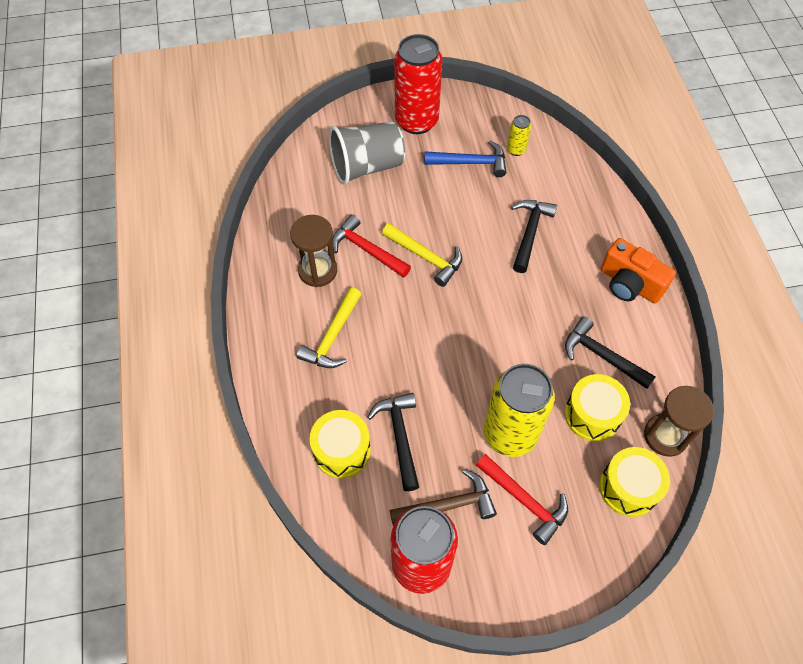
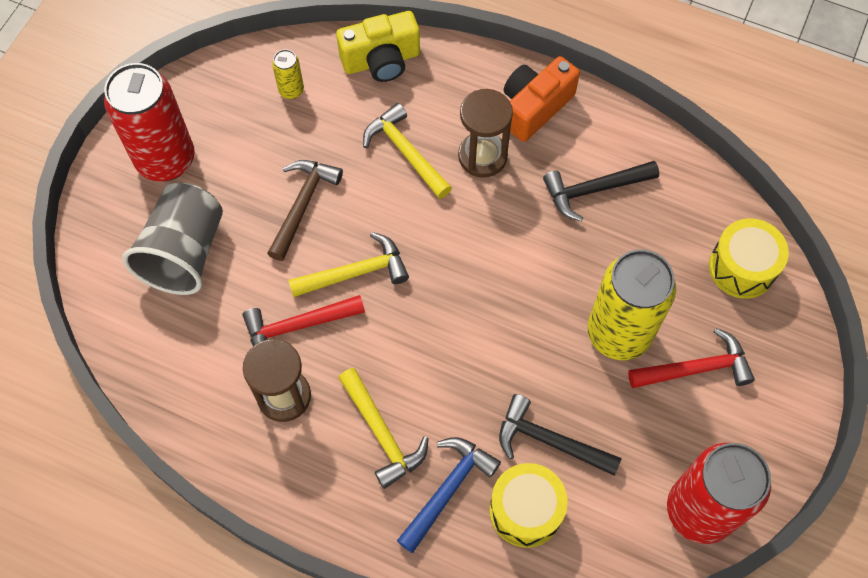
camera: 55 degrees left, 5 degrees up
brown hammer [389,469,497,526] -> brown hammer moved to [267,160,343,261]
blue hammer [424,140,506,177] -> blue hammer moved to [397,437,501,553]
black hammer [511,200,557,273] -> yellow hammer [363,103,452,199]
yellow drum [565,374,630,441] -> none
orange camera [601,238,676,303] -> orange camera turned 150 degrees clockwise [504,56,580,142]
brown hourglass [644,386,714,457] -> brown hourglass moved to [458,89,513,178]
none -> yellow camera [336,11,420,82]

